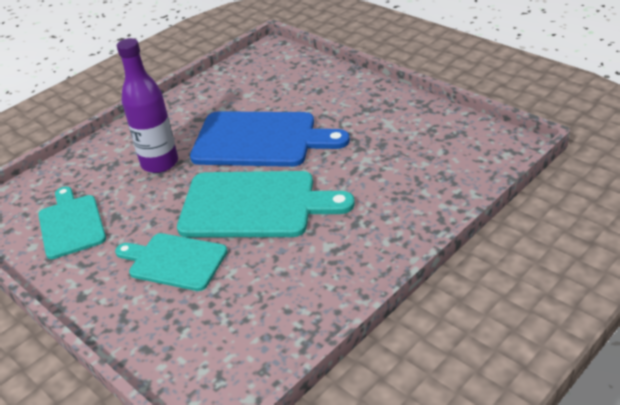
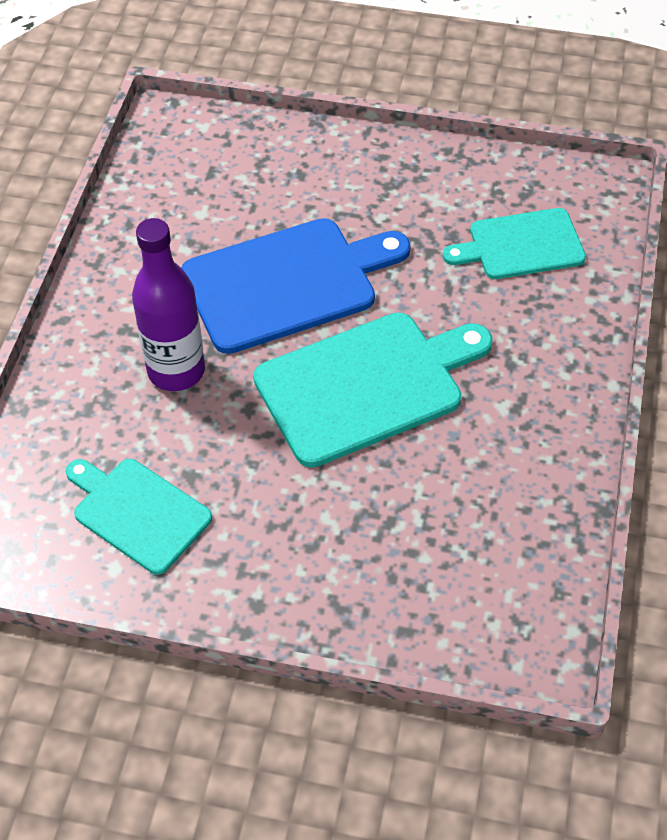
camera: 35 degrees left, 15 degrees up
turquoise cutting board [115,233,228,291] -> turquoise cutting board moved to [443,208,586,279]

